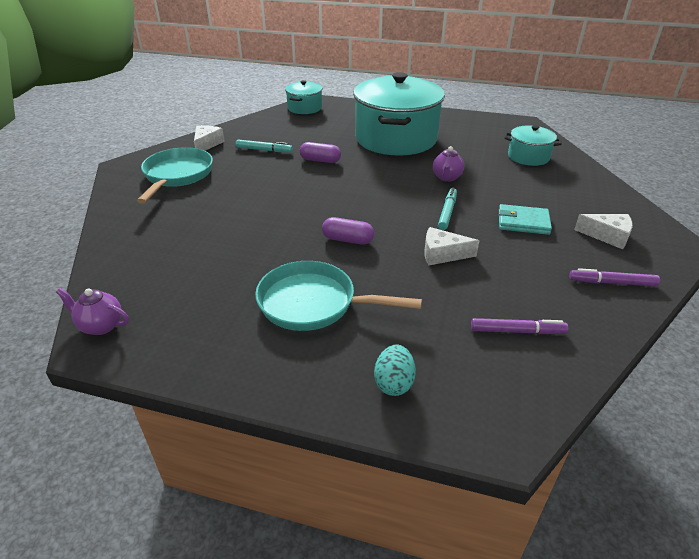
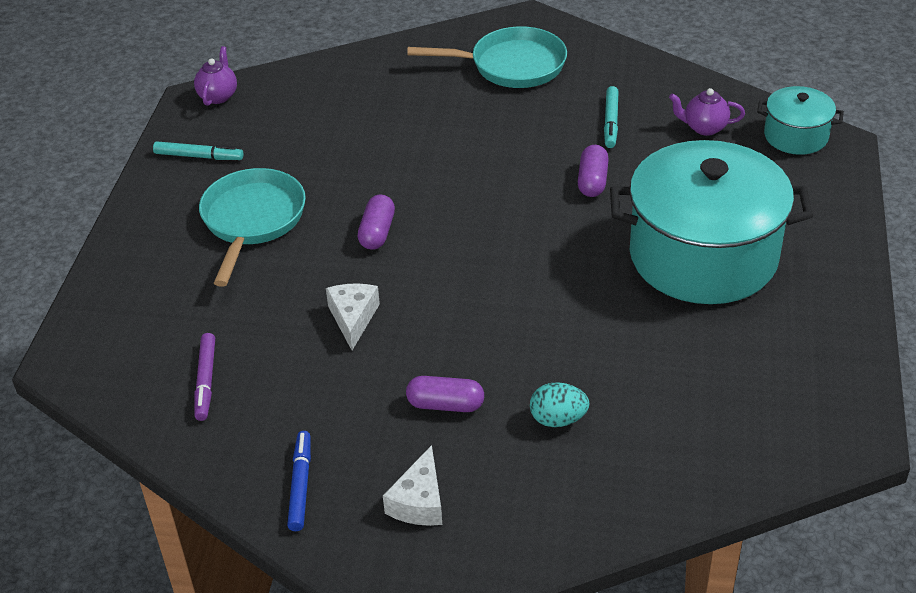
camera: 85 degrees right, 5 degrees up
white cheese [194,125,225,151] -> none
turquoise egg [374,344,416,396] -> turquoise egg moved to [530,382,590,427]
purple teapot [433,146,464,182] -> purple teapot moved to [669,88,745,136]
turquoise marker [438,187,457,230] -> turquoise marker moved to [153,141,243,160]
turquoise wallet [499,204,552,235] -> purple capsule [406,376,484,412]
turquoise pot [505,125,561,166] -> none
purple marker [569,268,660,286] -> blue marker [287,431,311,531]

